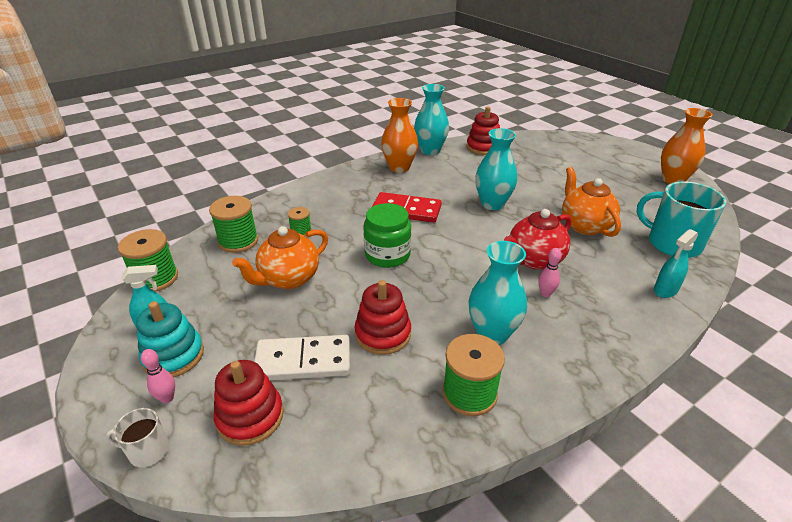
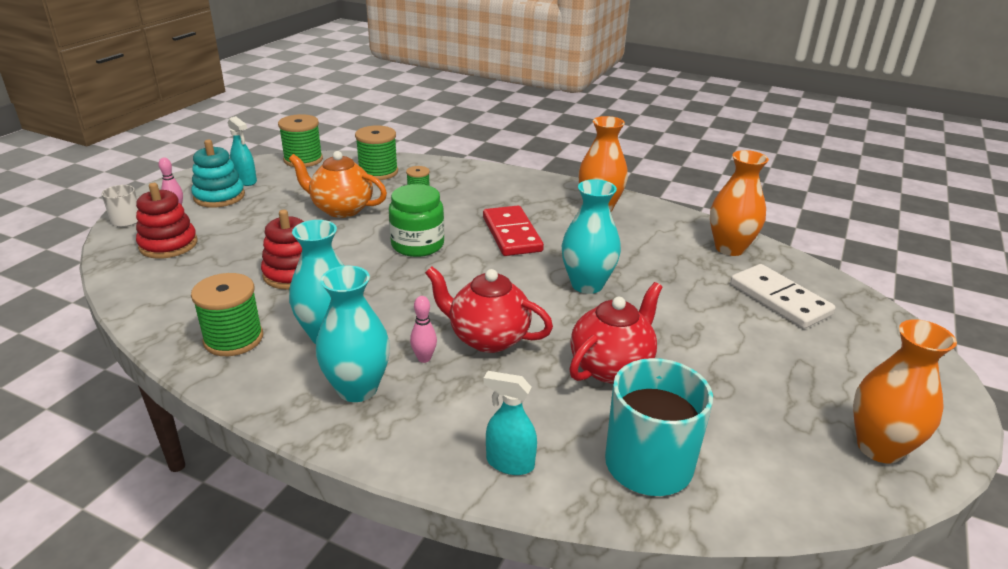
camera: 60 degrees right, 5 degrees down
white domino [254,335,350,380] -> white domino moved to [730,264,836,329]
turquoise vase [414,84,449,155] -> turquoise vase moved to [316,266,390,402]
red stacking toy [466,107,500,155] -> orange vase [710,150,769,256]
orange teapot [562,167,621,237] -> red teapot [570,282,662,384]

